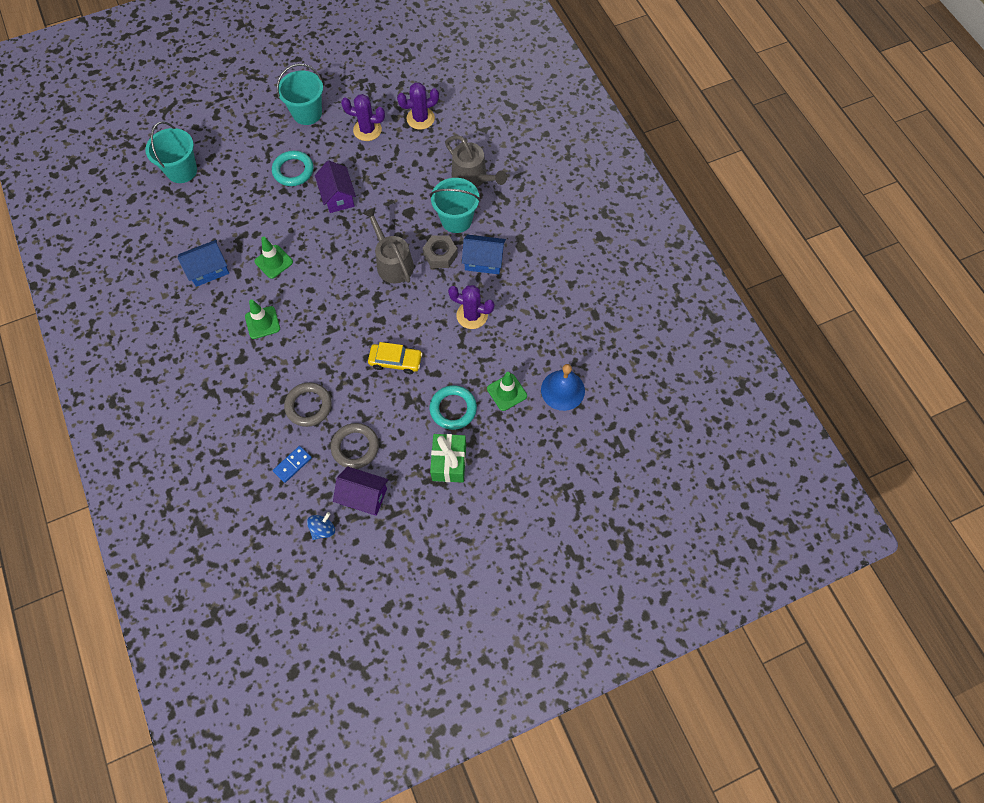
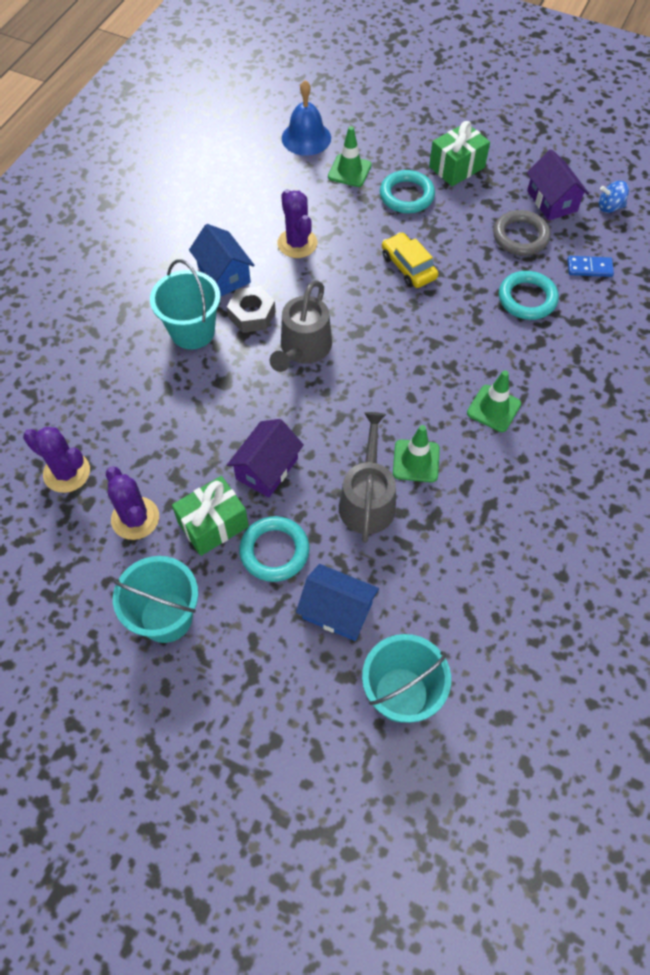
camera: 130 degrees left, 5 degrees down
blue house [178,240,229,287] -> blue house moved to [296,564,379,641]
grey ring [284,382,332,427] -> turquoise ring [499,271,559,320]
grey watering can [445,135,507,188] -> grey watering can moved to [339,412,396,543]
none -> green gift [172,476,249,556]

